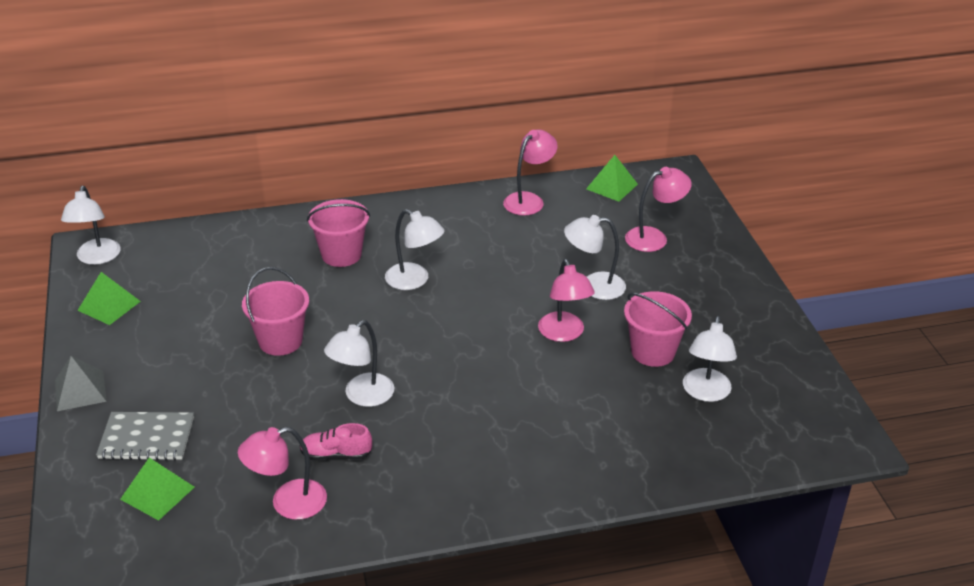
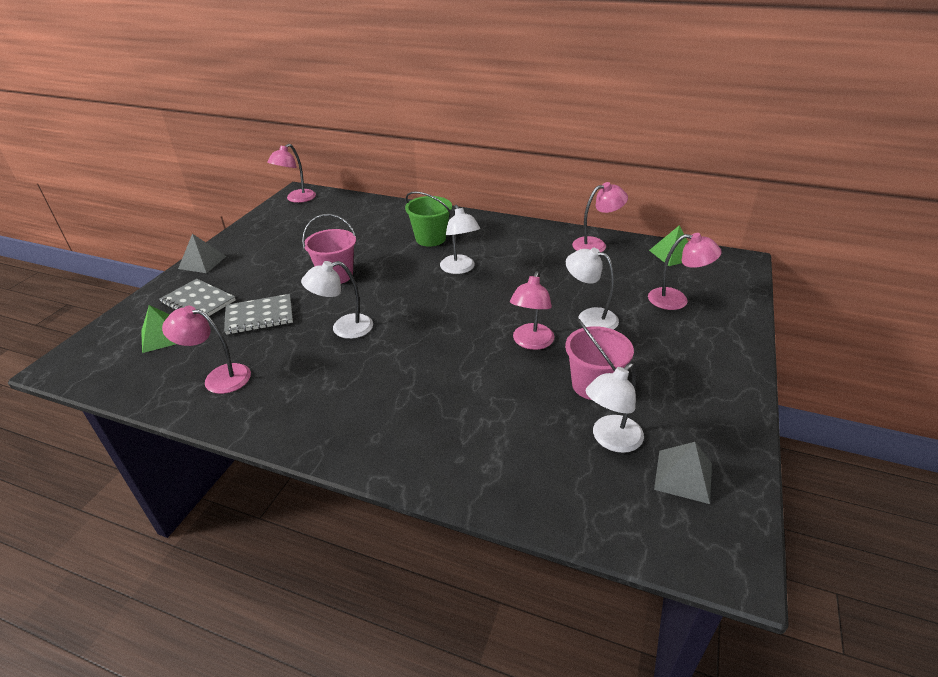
camera: 35 degrees right, 0 degrees up
white lamp [61,186,121,265] -> pink lamp [267,144,316,203]
green pyramid [77,272,141,325] -> none
pink shoe [300,423,372,460] -> none
pink bucket [307,199,370,267] -> green bucket [405,191,452,247]
none -> grey notebook [224,294,293,335]
none -> grey pyramid [654,442,712,504]

